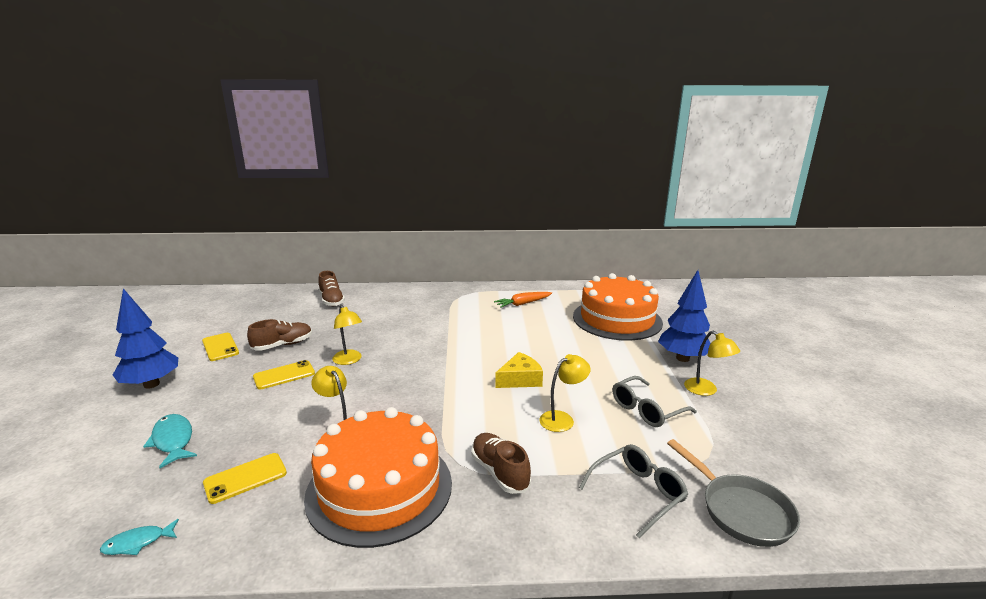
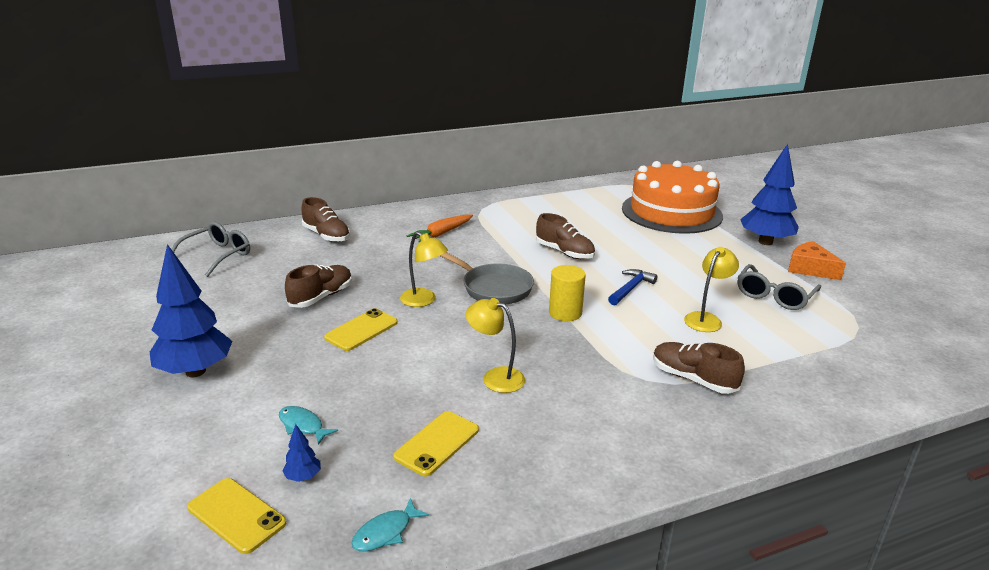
camera: 20 degrees left, 5 degrees up
turquoise fish [143,414,197,468] -> turquoise fish [279,406,338,445], size x0.65
yellow phone [202,333,239,361] -> yellow phone moved to [187,478,286,554]
orange cake [304,407,452,548] -> none
orange carrot [494,292,552,308] -> orange carrot moved to [407,214,473,243]
yellow cheese [495,352,543,388] -> blue hammer [608,269,658,305]
grey glasses [579,444,688,539] -> grey glasses moved to [171,222,250,277]
grey pan [667,439,800,547] -> grey pan moved to [440,252,534,305]
yellow lamp [684,331,740,396] -> orange cheese [788,241,846,280]
none -> blue tree [282,424,321,482]
none -> brown shoe [536,213,595,259]
none -> yellow cylinder [549,265,586,321]

